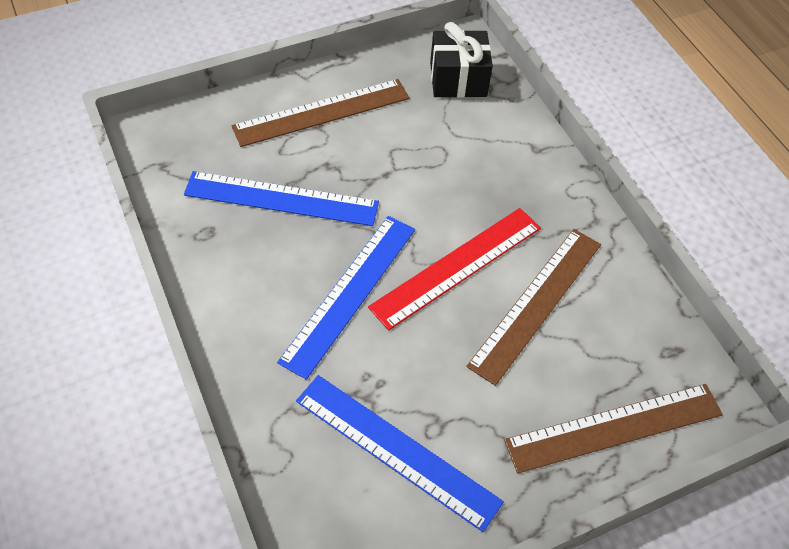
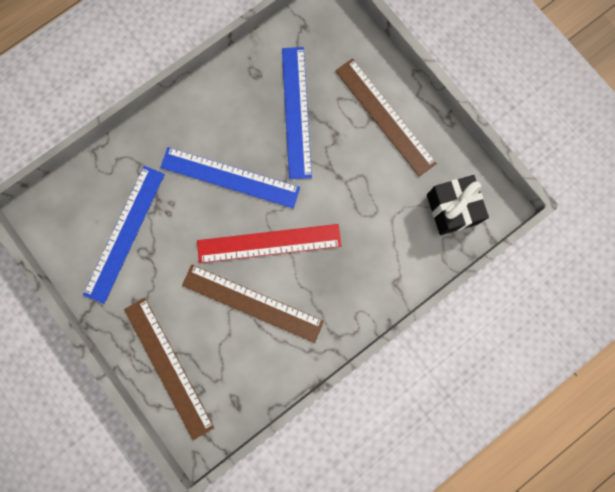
camera: 80 degrees right, 25 degrees up
red ruler [368,208,541,330] -> red ruler turned 45 degrees counterclockwise [197,224,341,263]

